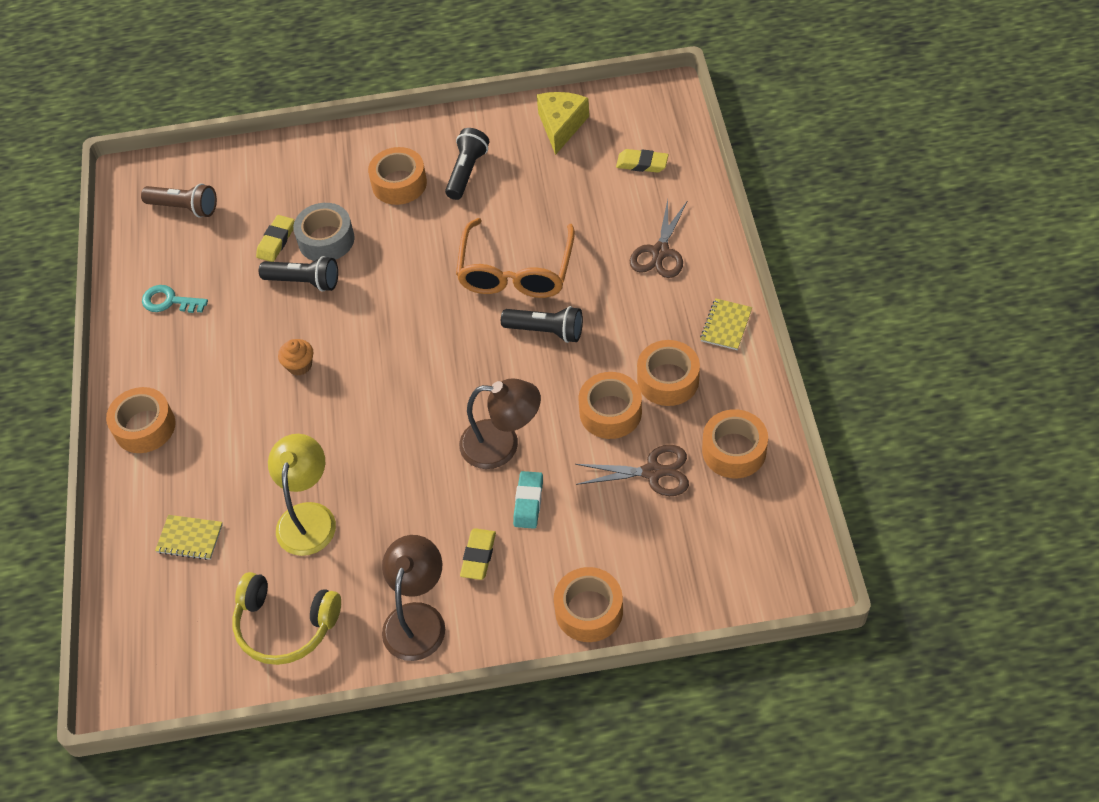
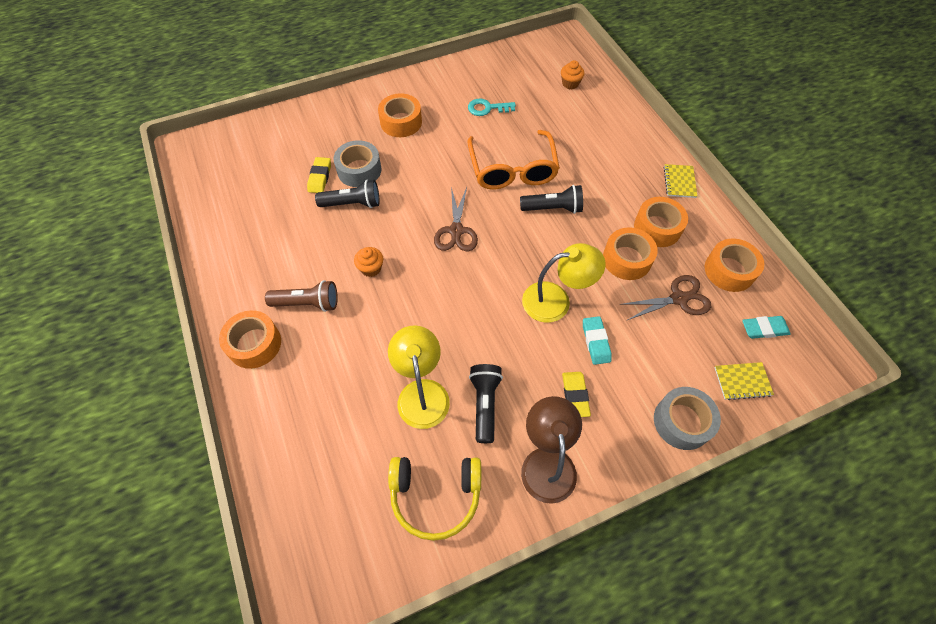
camera: 20 degrees left, 5 degrees up
brown flashlight [141,183,217,218] -> brown flashlight moved to [265,280,338,312]
turquoise key [142,285,208,313] -> turquoise key moved to [468,98,516,116]
yellow notebook [155,515,223,560] -> yellow notebook moved to [714,362,774,400]
black flashlight [445,128,489,200] -> black flashlight moved to [469,364,503,443]
brown lamp [459,378,541,469] -> yellow lamp [522,243,606,323]
yellow cheese [537,92,589,155] -> none
orange tape [554,567,623,642] -> grey tape [654,387,721,450]
yellow eraser [616,149,669,173] -> orange cupcake [561,60,584,89]
brown scissors [630,200,687,278] -> brown scissors moved to [434,187,478,251]
none -> turquoise eraser [742,316,791,339]

